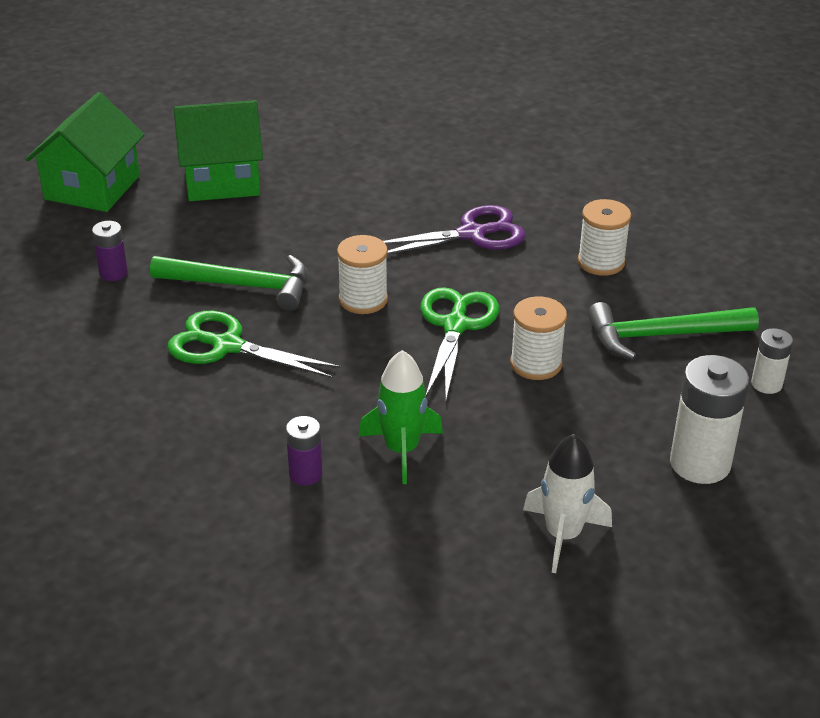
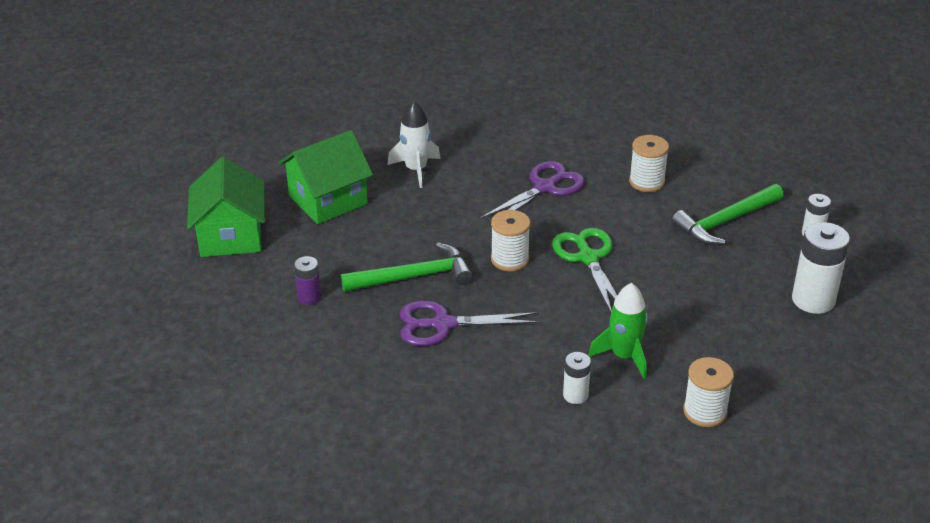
camera: 25 degrees left, 0 degrees up
green scissors [167,311,342,378] -> purple scissors [400,301,540,346]
purple battery [286,416,322,486] -> white battery [563,352,591,404]
white spool [510,296,567,380] -> white spool moved to [683,357,734,427]
white rocket [523,434,612,573] -> white rocket moved to [388,101,440,188]

